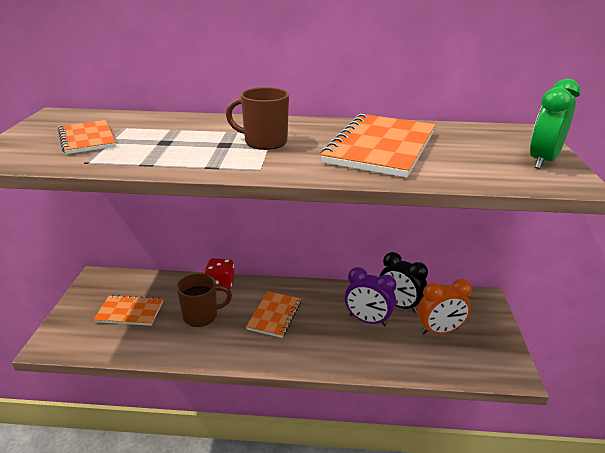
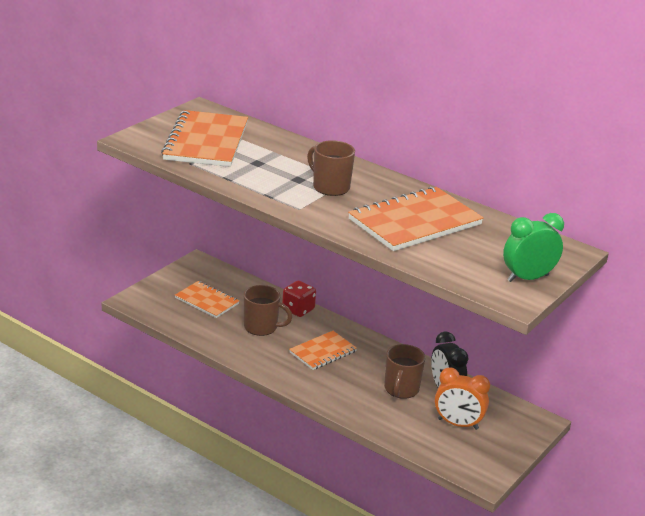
camera: 30 degrees right, 0 degrees up
orange notebook [58,120,116,154] -> orange notebook [161,110,248,167], size x1.75
purple clock [345,267,396,326] -> brown mug [384,344,426,399]

